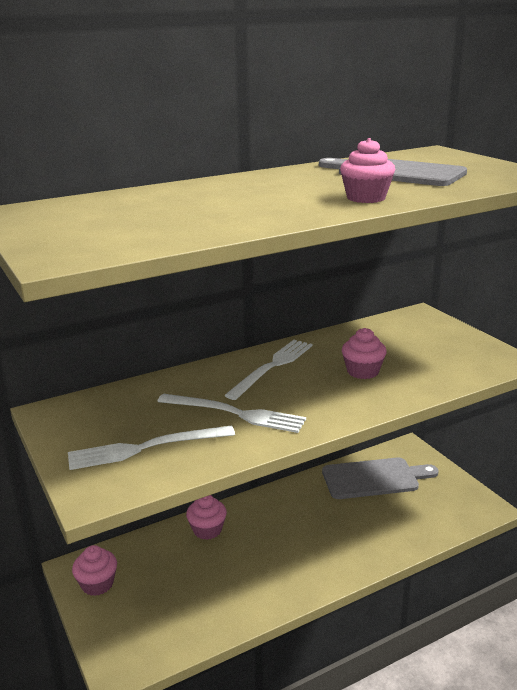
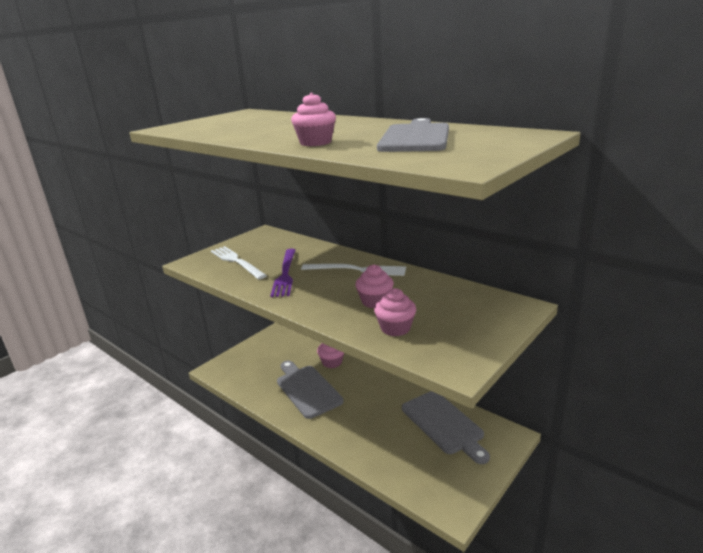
camera: 70 degrees right, 0 degrees up
pink cupcake [72,545,117,596] -> pink cupcake moved to [374,288,416,336]
white fork [157,394,306,433] -> purple fork [270,249,296,297]
none -> grey cutting board [277,361,344,419]

